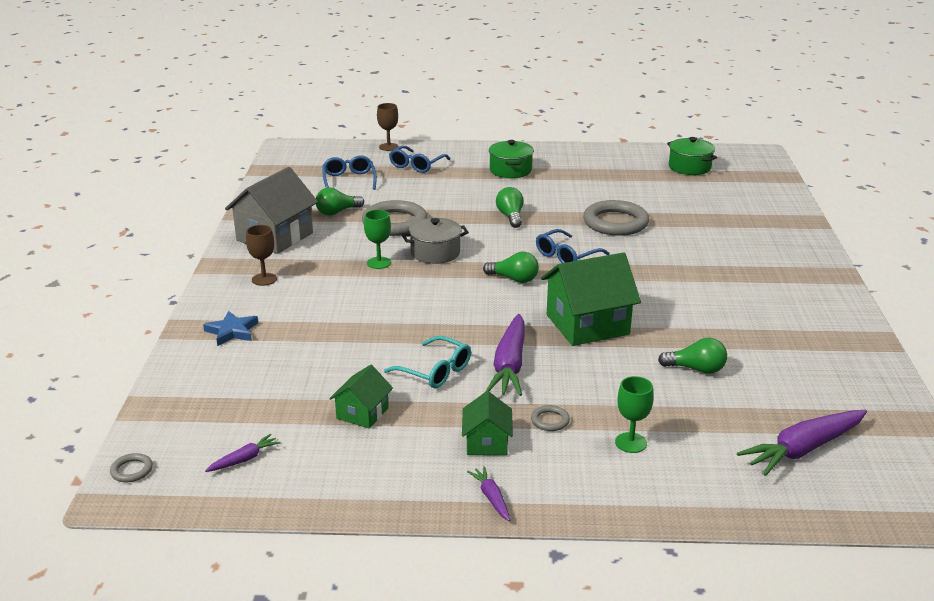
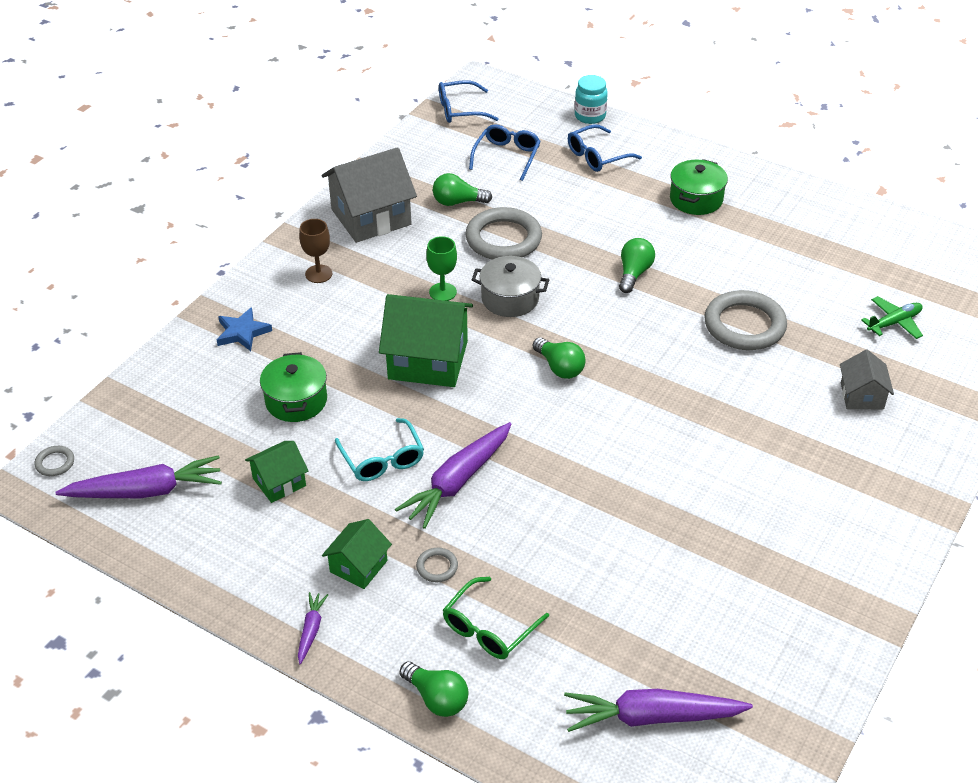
camera: 30 degrees right, 15 degrees up
purple carrot [205,434,281,472] -> purple carrot [55,455,222,498], size x2.07
brown goblet [377,103,399,151] -> turquoise jar [575,75,608,124]
blue glasses [536,229,609,263] -> blue glasses moved to [439,80,498,123]
green house [541,252,641,346] -> green house moved to [379,294,473,387]
green goblet [615,376,654,453] -> green glasses [443,577,549,659]
green light bulb [658,338,727,374] -> green light bulb moved to [399,661,468,717]
green pot [667,137,717,175] -> green pot moved to [260,352,327,422]
none -> grey house [840,350,894,409]
none -> green plane [861,296,923,339]

